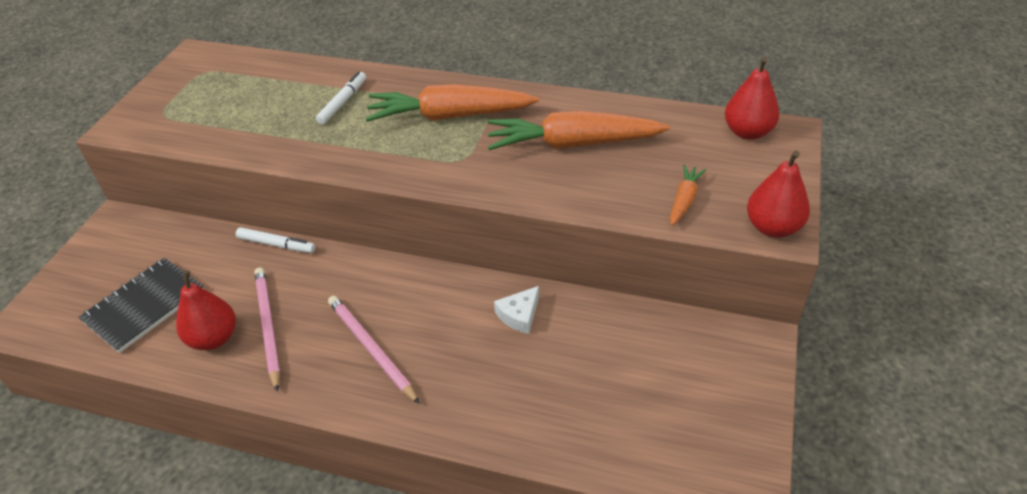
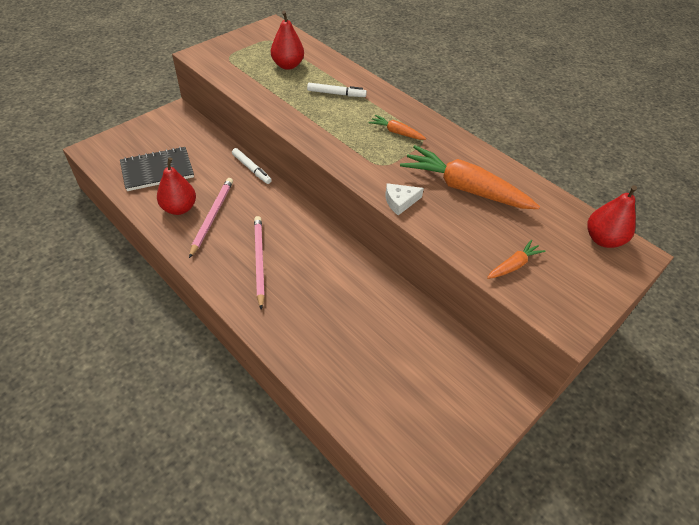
camera: 25 degrees right, 5 degrees up
white marker [316,72,366,125] -> white marker turned 45 degrees clockwise [307,83,367,97]
orange carrot [365,84,539,122] -> orange carrot [369,115,426,140], size x0.47
white cheese [494,286,539,334] -> white cheese moved to [386,183,424,215]
red pear [747,150,810,238] -> red pear moved to [271,11,304,70]

